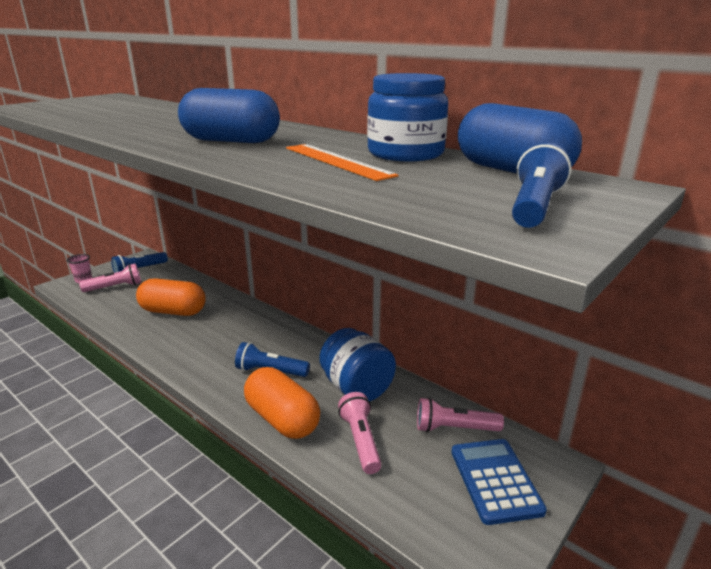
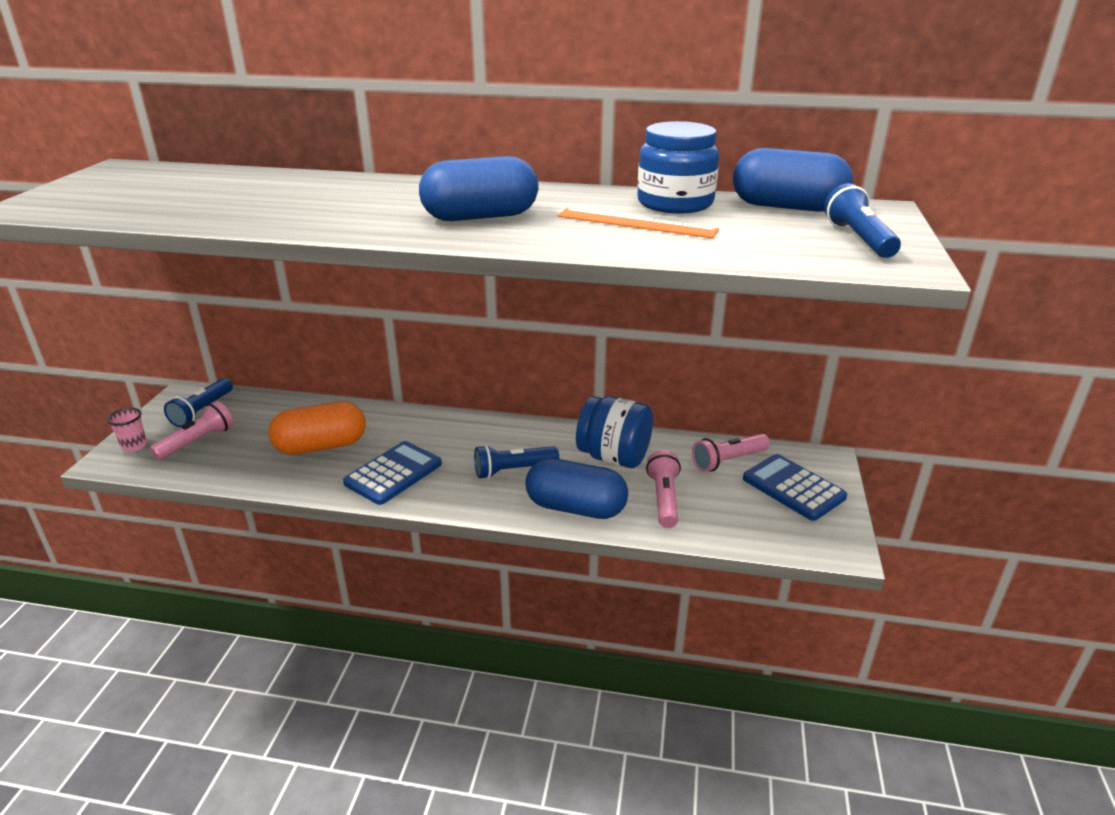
camera: 30 degrees left, 5 degrees up
orange capsule [244,367,320,439] -> blue capsule [525,458,628,519]
pink flashlight [338,392,382,474] -> pink flashlight turned 45 degrees clockwise [646,450,681,528]
none -> blue calculator [343,441,442,505]

